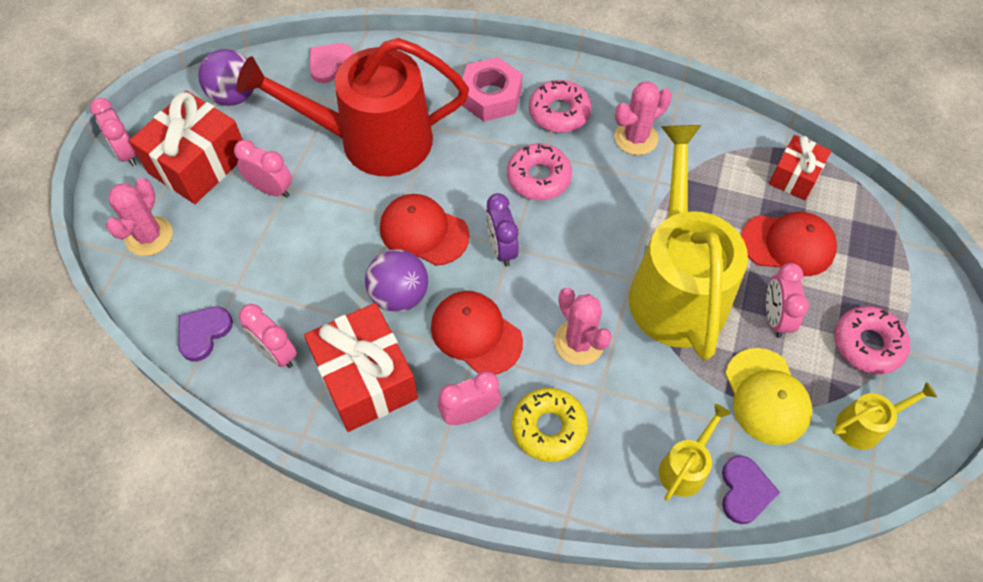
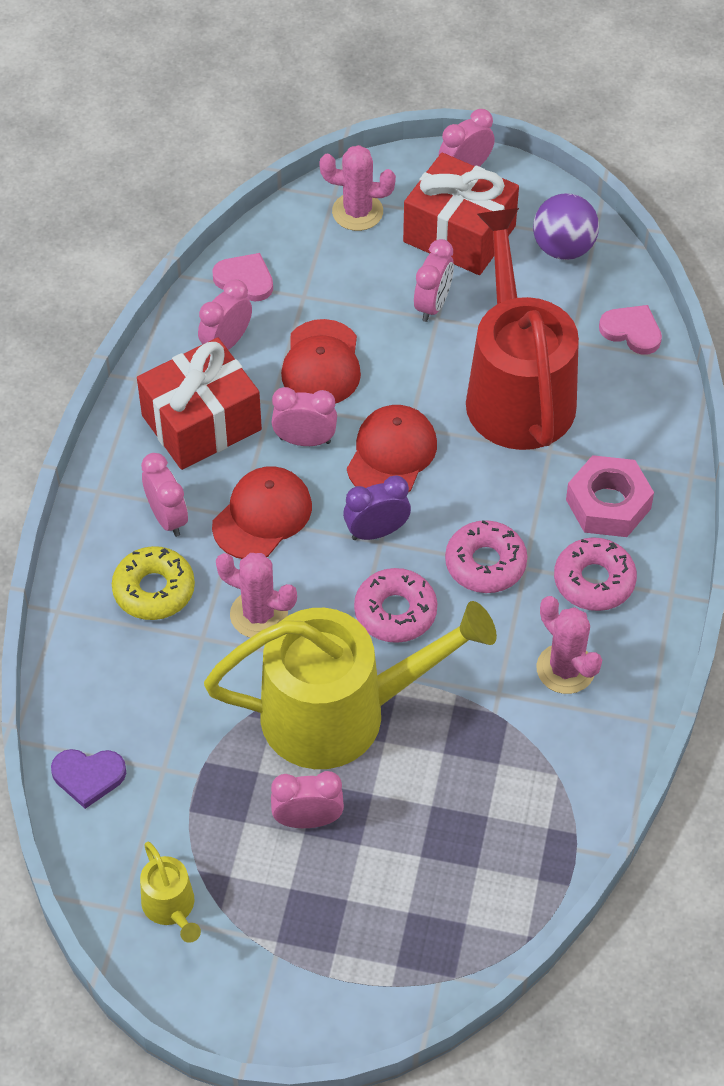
camera: 85 degrees right, 5 degrees down
purple heart [178,307,233,361] -> pink heart [212,253,273,302]
purple ball [365,249,428,312] -> pink clock [272,387,337,446]
pink cactus [554,288,612,365] -> pink cactus turned 60 degrees clockwise [216,553,297,638]
yellow watering can [659,404,731,501] -> none
yellow cap [725,348,812,445] -> none
red cap [741,212,837,276] -> red cap moved to [281,319,361,404]
red gift [769,135,831,200] -> none
pink donut [834,306,910,374] -> pink donut moved to [354,568,437,643]

